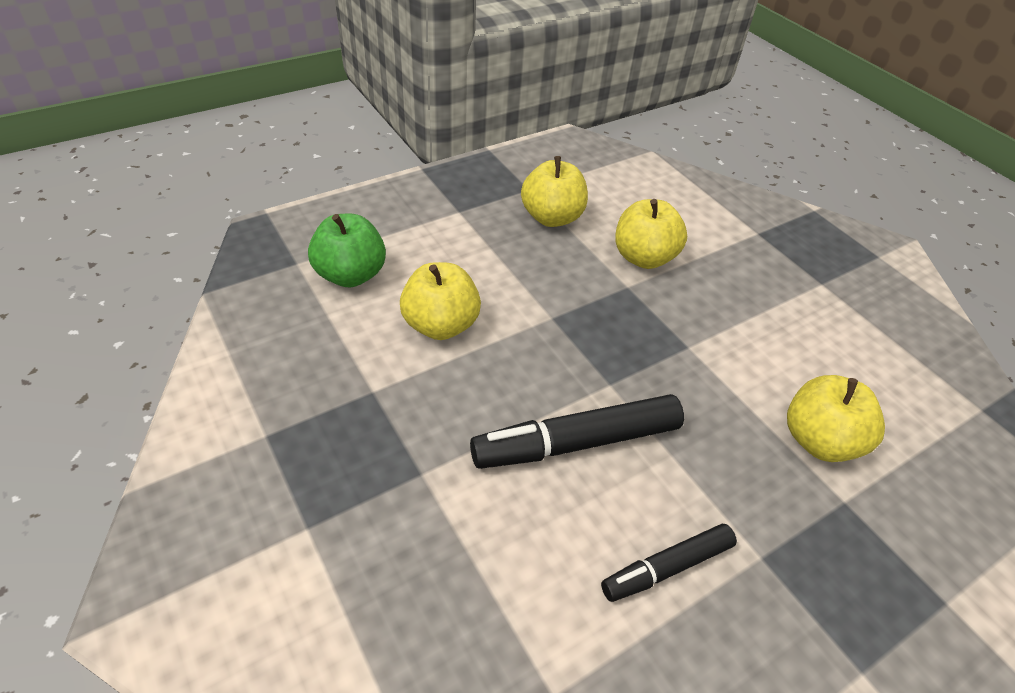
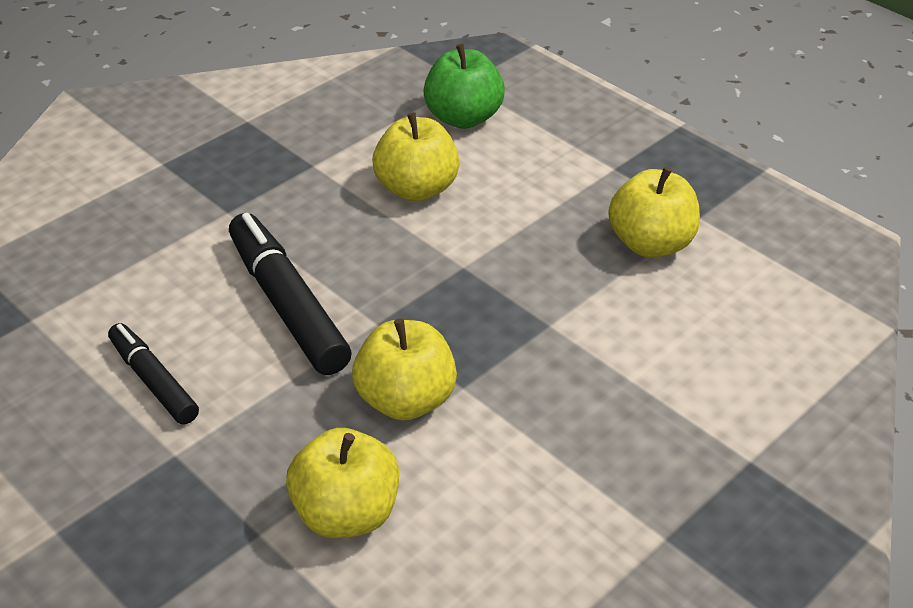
camera: 80 degrees right, 5 degrees down
yellow apple [615,199,687,269] -> yellow apple moved to [352,319,457,421]

